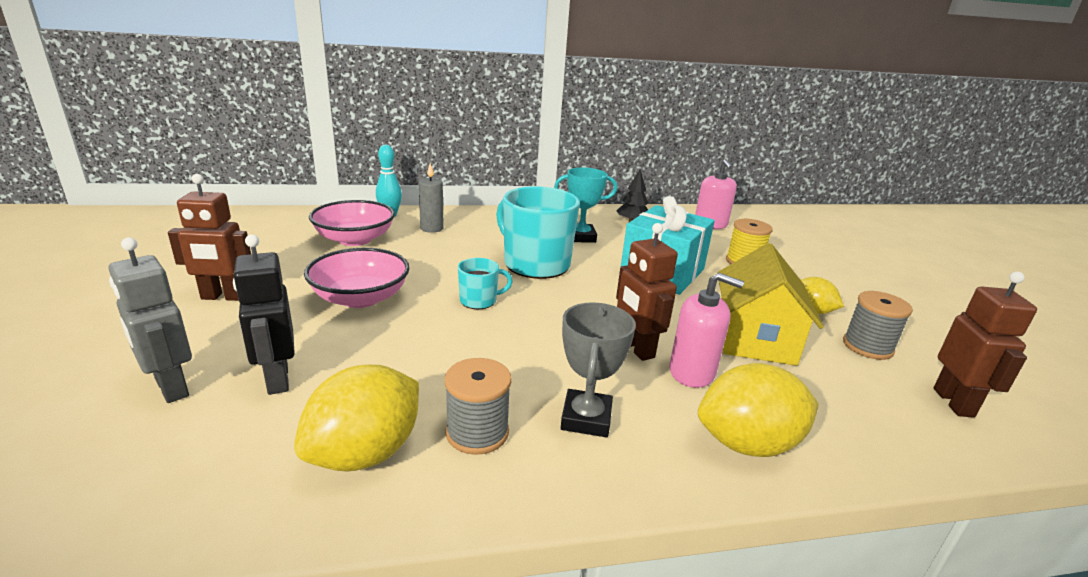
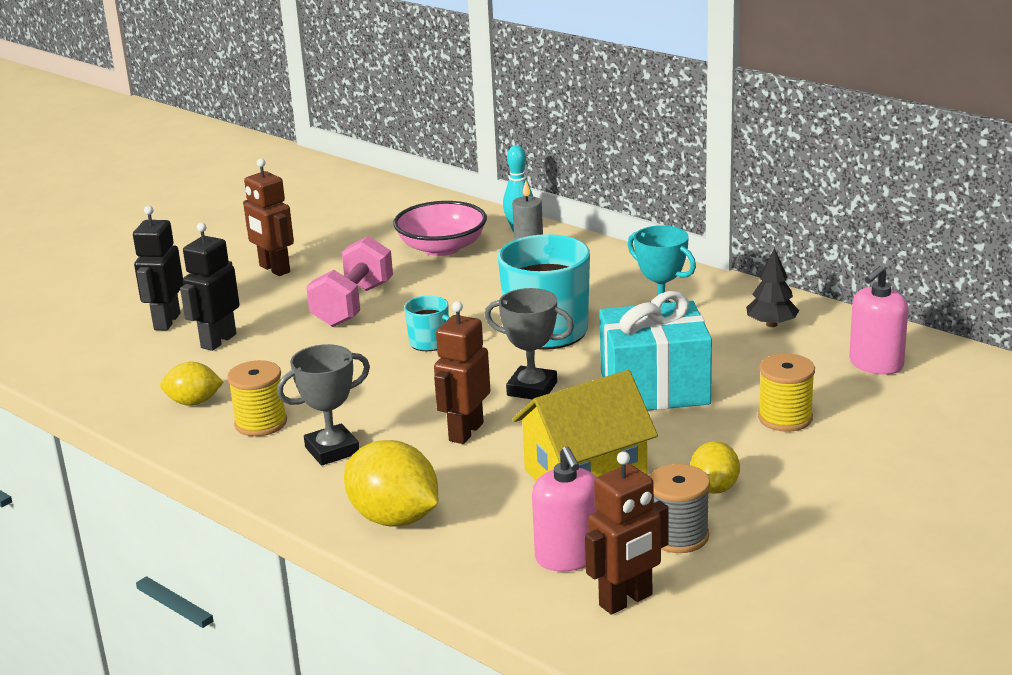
camera: 55 degrees right, 0 degrees up
grey robot [108,237,192,403] -> black robot [133,206,183,331]
yellow lemon [294,365,419,472] -> yellow lemon [160,362,223,406], size x0.60
pink bowl [304,248,410,308] -> pink dumbbell [306,236,393,327]
grey spool [445,358,512,455] -> yellow spool [227,360,287,436]
pink soap dispenser [669,273,744,388] -> pink soap dispenser moved to [532,446,598,572]
none -> grey trophy [485,288,574,400]

